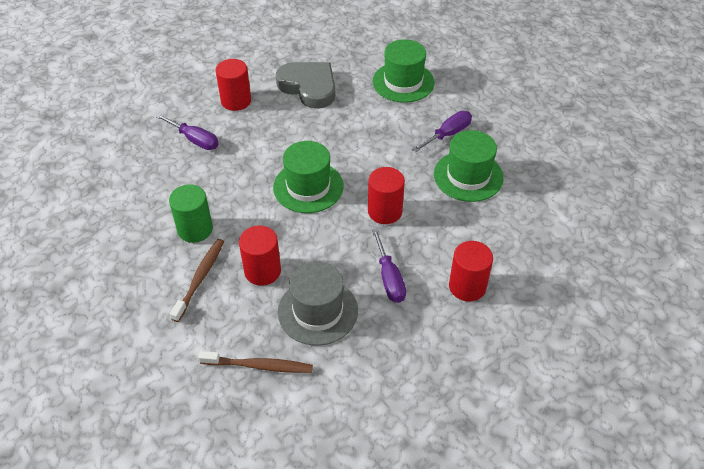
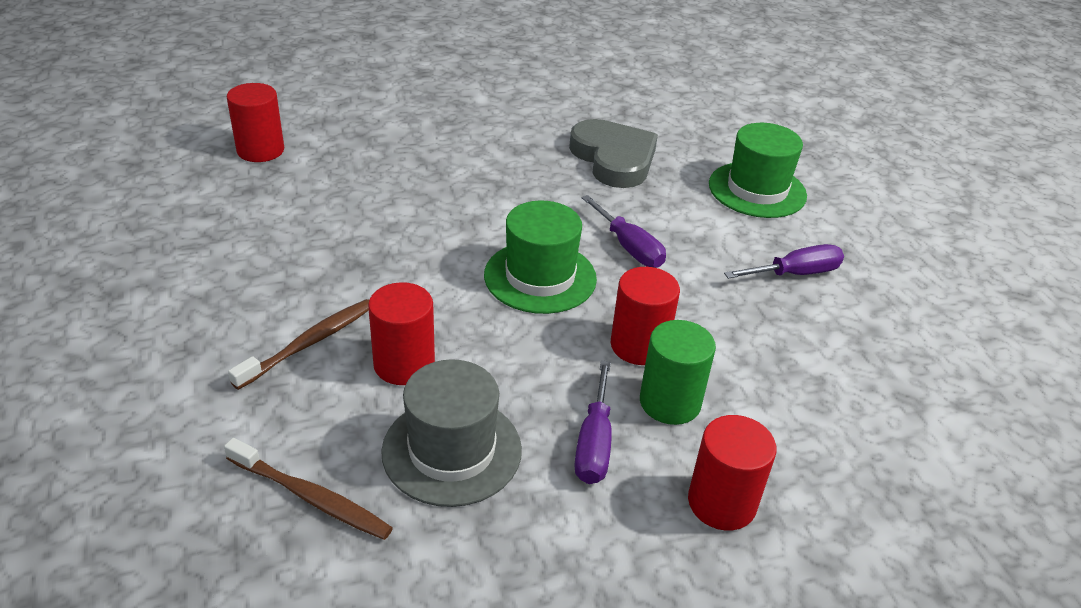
camera: 20 degrees right, 10 degrees down
purple screwdriver [155,113,219,150] -> purple screwdriver moved to [582,195,666,268]
green cylinder [169,184,213,243] -> green cylinder moved to [640,320,716,425]
red cylinder [216,59,251,111] -> red cylinder moved to [227,83,284,162]
green hat [434,130,504,202] -> none

